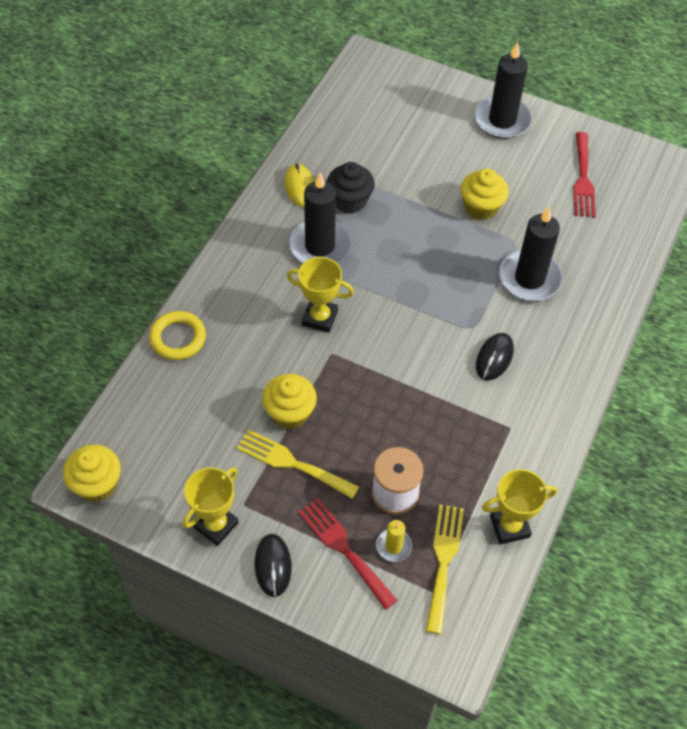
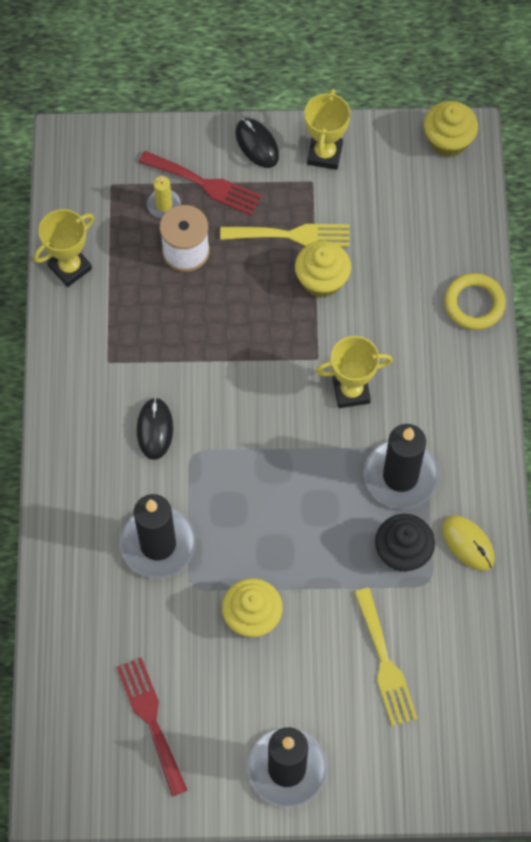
camera: 155 degrees right, 10 degrees up
yellow fork [426,505,464,634] -> yellow fork moved to [354,588,418,727]

